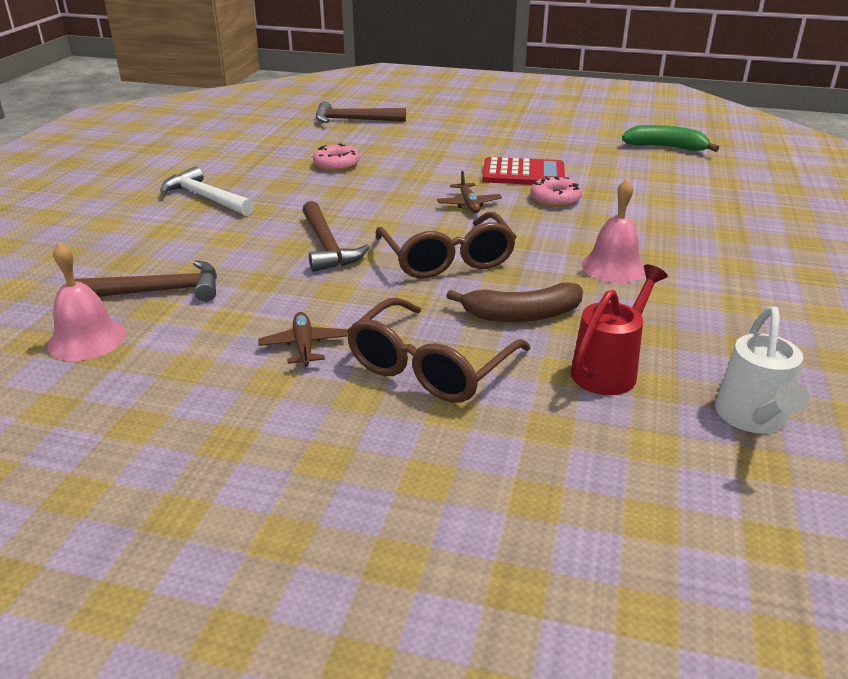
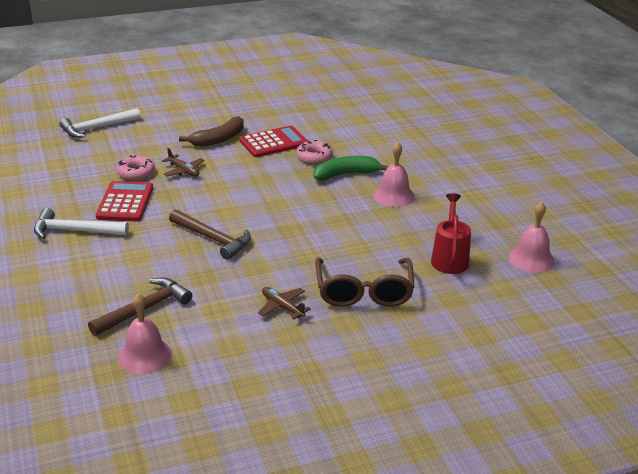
camera: 35 degrees left, 0 degrees up
brown hammer [316,101,406,123] -> white hammer [60,108,141,138]
brown glasses [376,212,516,279] -> none
brown plane [437,171,502,213] -> brown plane moved to [162,148,205,177]
brown banana [446,283,583,322] -> brown banana moved to [179,116,244,147]
green banana [622,125,719,152] -> green banana moved to [314,156,389,180]
white watering can [715,307,810,434] -> pink bell [508,202,555,273]
none -> red calculator [96,181,153,222]

